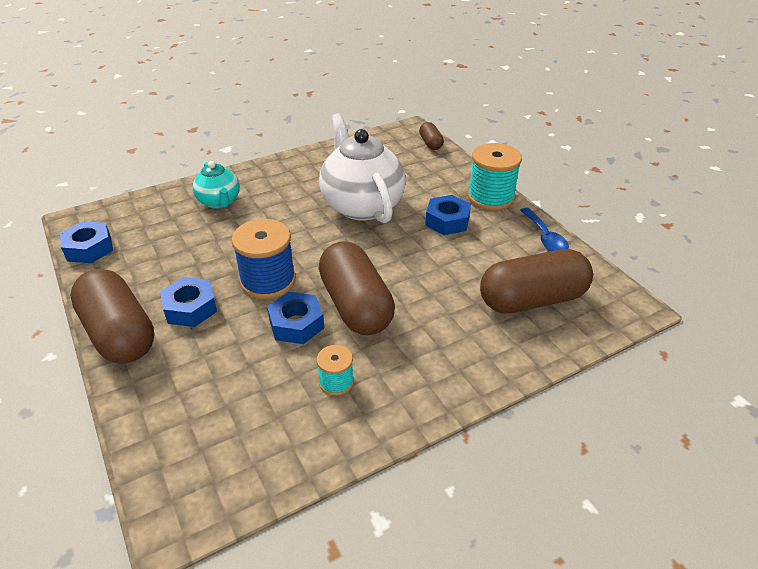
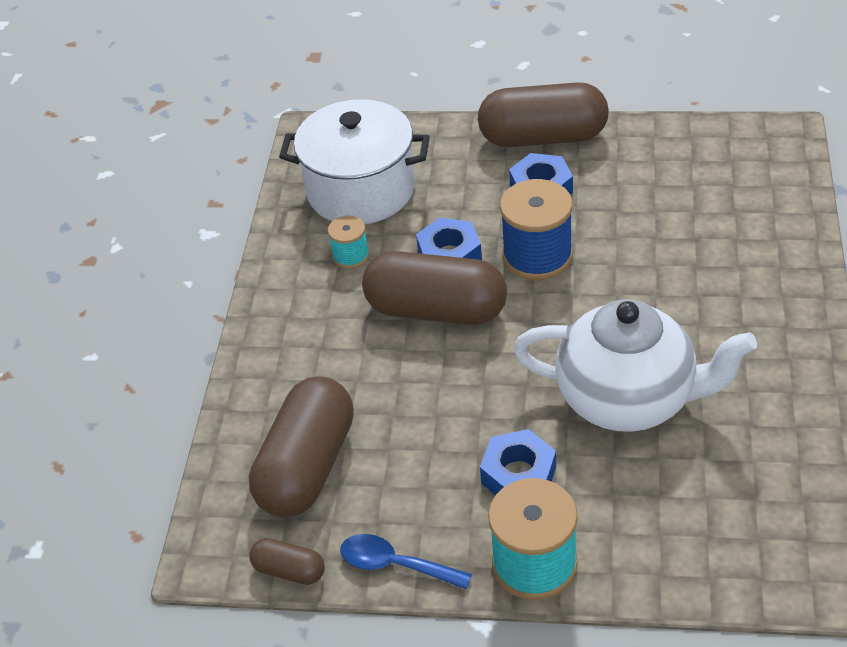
camera: 130 degrees right, 5 degrees up
blue nut [60,221,113,263] -> none
turquoise teapot [193,161,240,209] -> none
brown capsule [419,122,444,150] -> brown capsule moved to [250,538,325,585]
none -> white pot [279,99,430,224]

